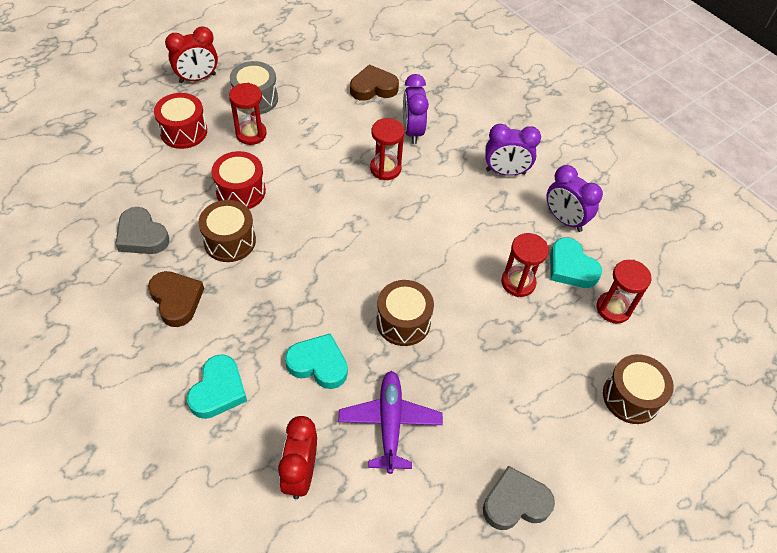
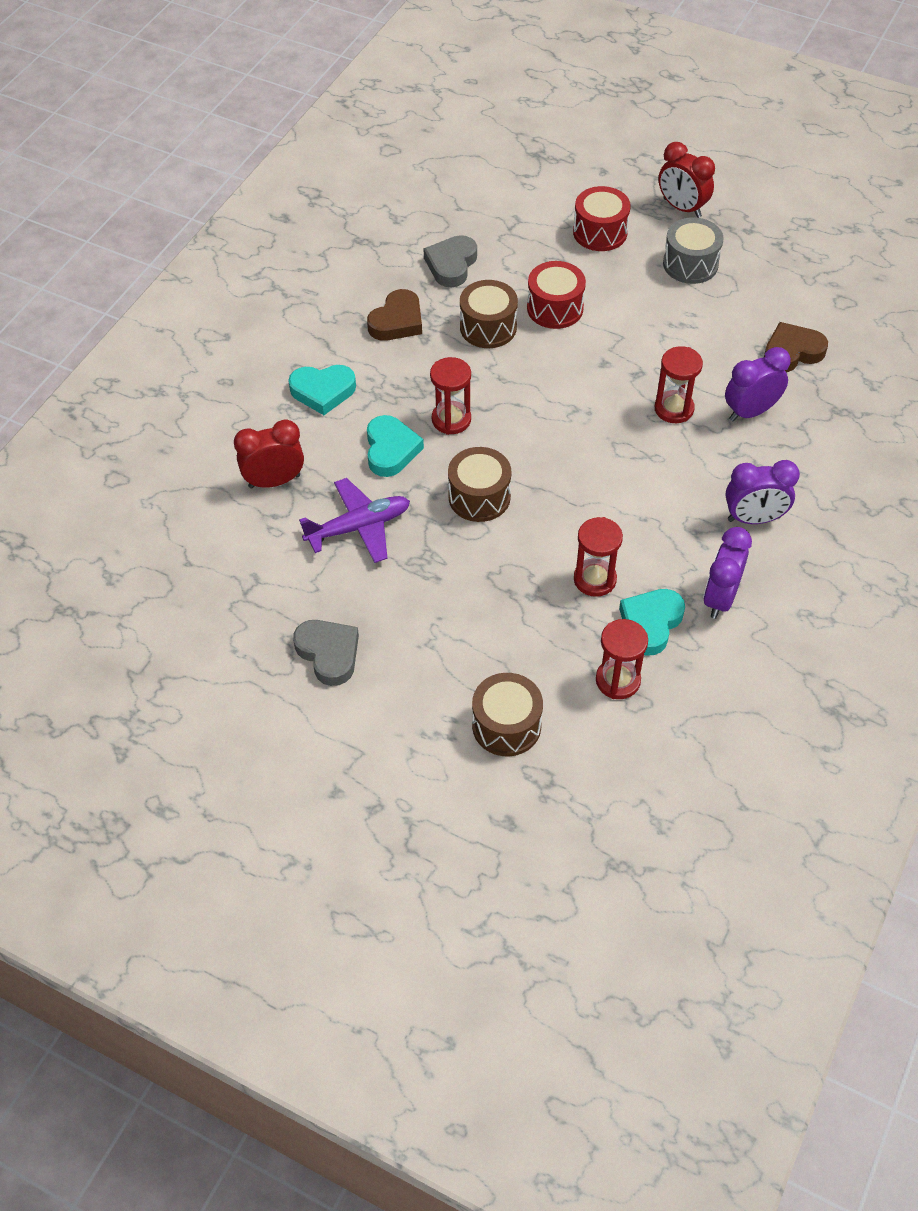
camera: 70 degrees right, 0 degrees up
red hourglass [229,83,267,145] -> red hourglass moved to [430,357,471,435]
brown heart [350,64,399,101] -> brown heart turned 75 degrees counterclockwise [764,322,828,372]
purple clock [485,124,541,176] -> purple clock turned 75 degrees counterclockwise [725,460,800,524]

